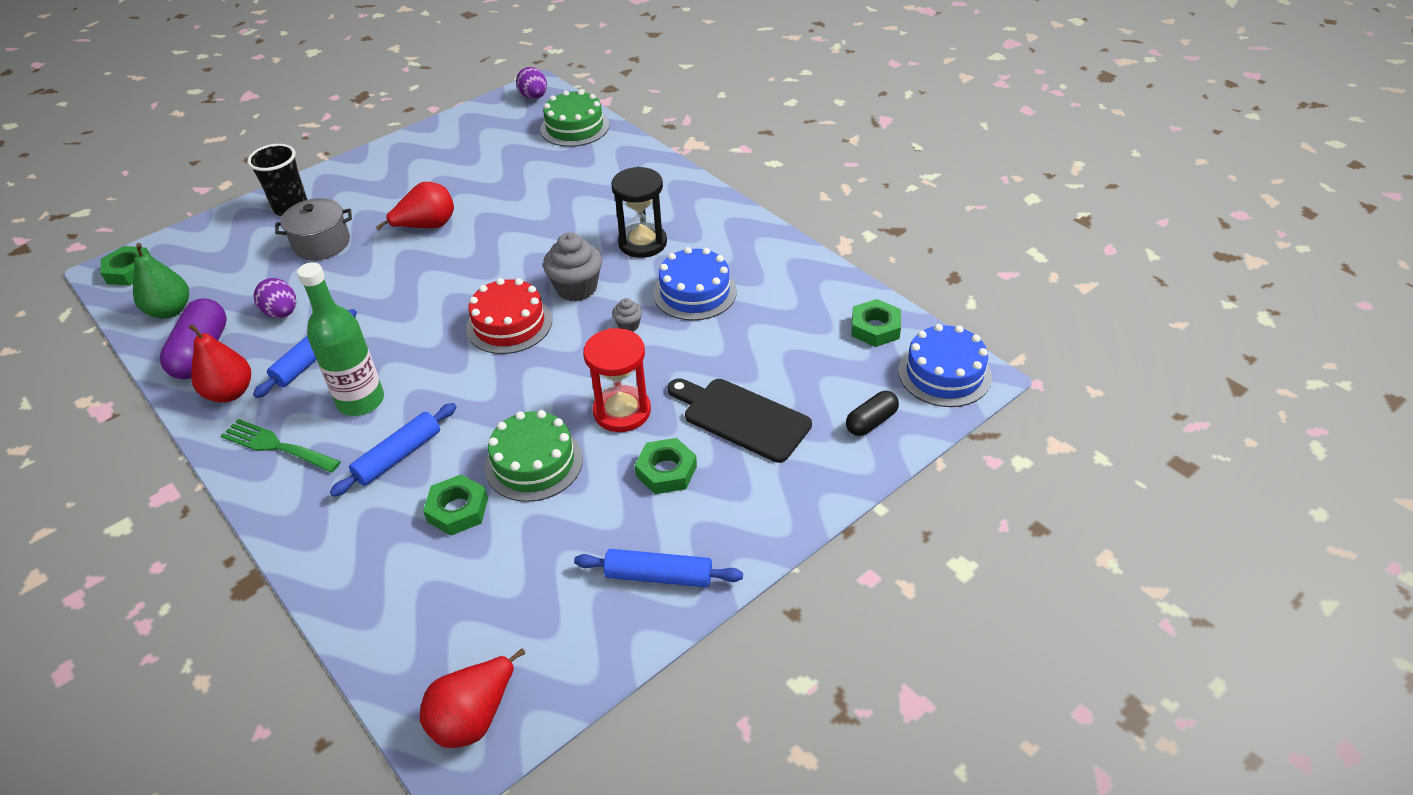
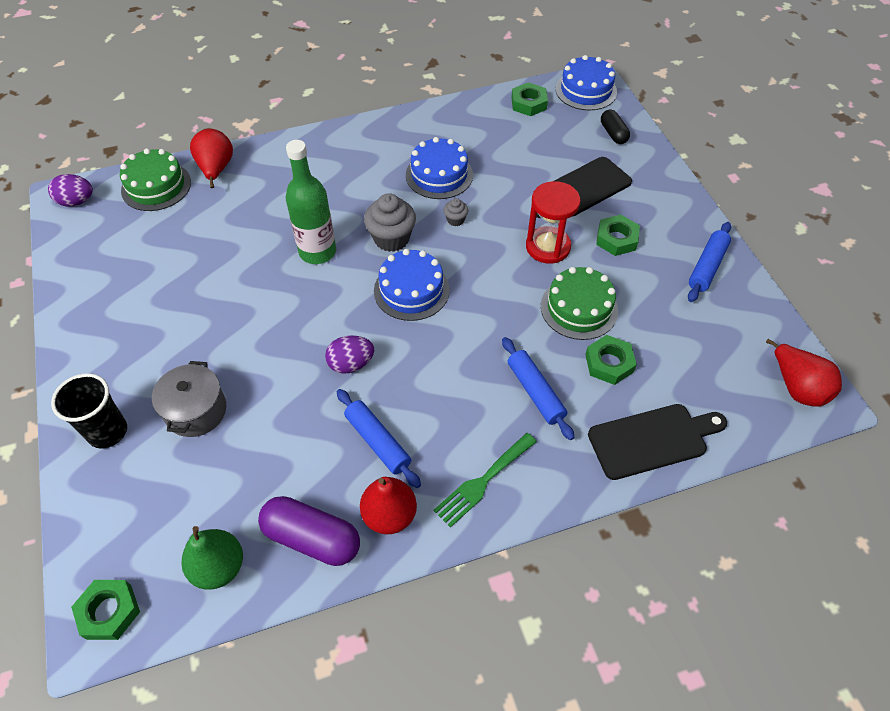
camera: 70 degrees left, 10 degrees up
purple egg [254,278,296,318] -> purple egg moved to [325,335,374,374]
green bottle [297,262,384,416] -> green bottle moved to [286,140,336,264]
red pear [376,182,454,230] -> red pear moved to [190,129,233,188]
red cake [466,278,552,354] -> blue cake [374,249,450,321]
black hourglass [611,167,667,258] -> none
none -> black cutting board [588,404,727,480]

